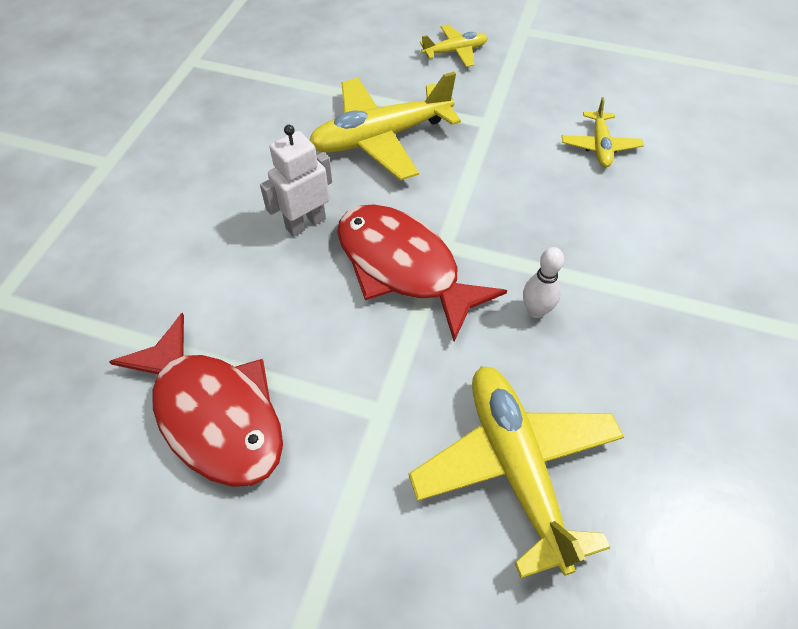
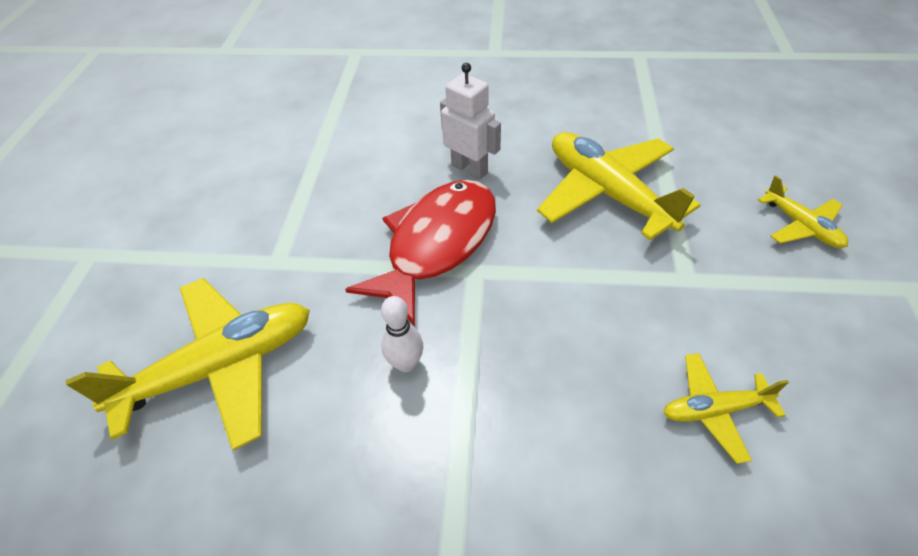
camera: 80 degrees right, 5 degrees down
red fish [109,312,283,487] -> none

